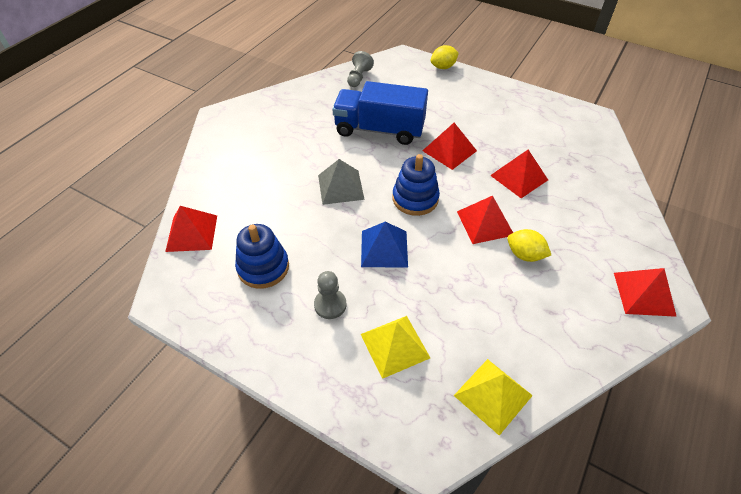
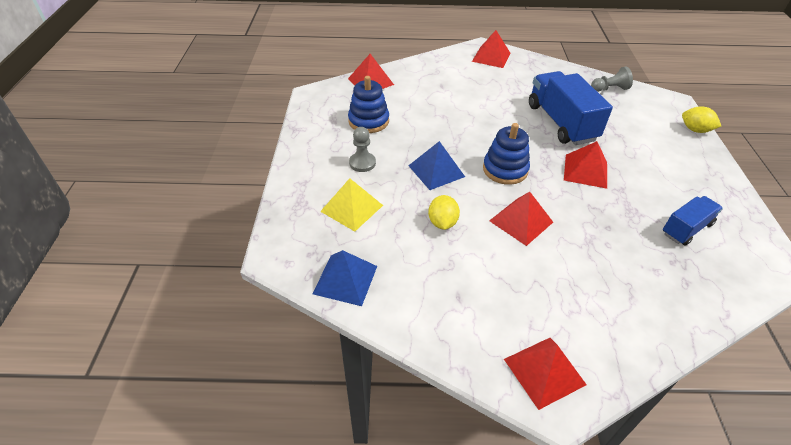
camera: 60 degrees right, 5 degrees down
grey pyramid [318,159,365,205] -> none
yellow pyramid [454,359,533,436] -> blue pyramid [313,250,377,306]
red pyramid [490,150,548,198] -> red pyramid moved to [472,30,511,68]
yellow lemon [507,229,551,262] -> yellow lemon moved to [428,195,460,230]
none -> blue truck [663,196,723,246]

